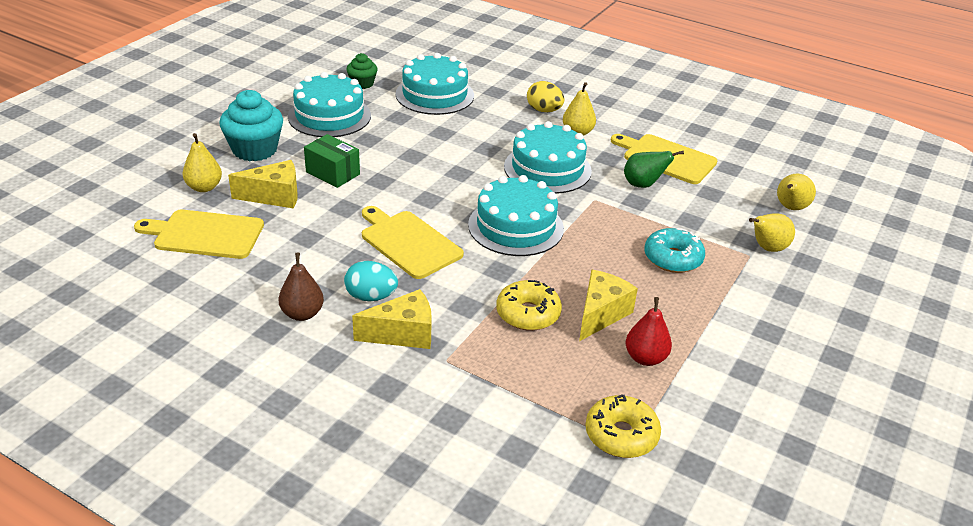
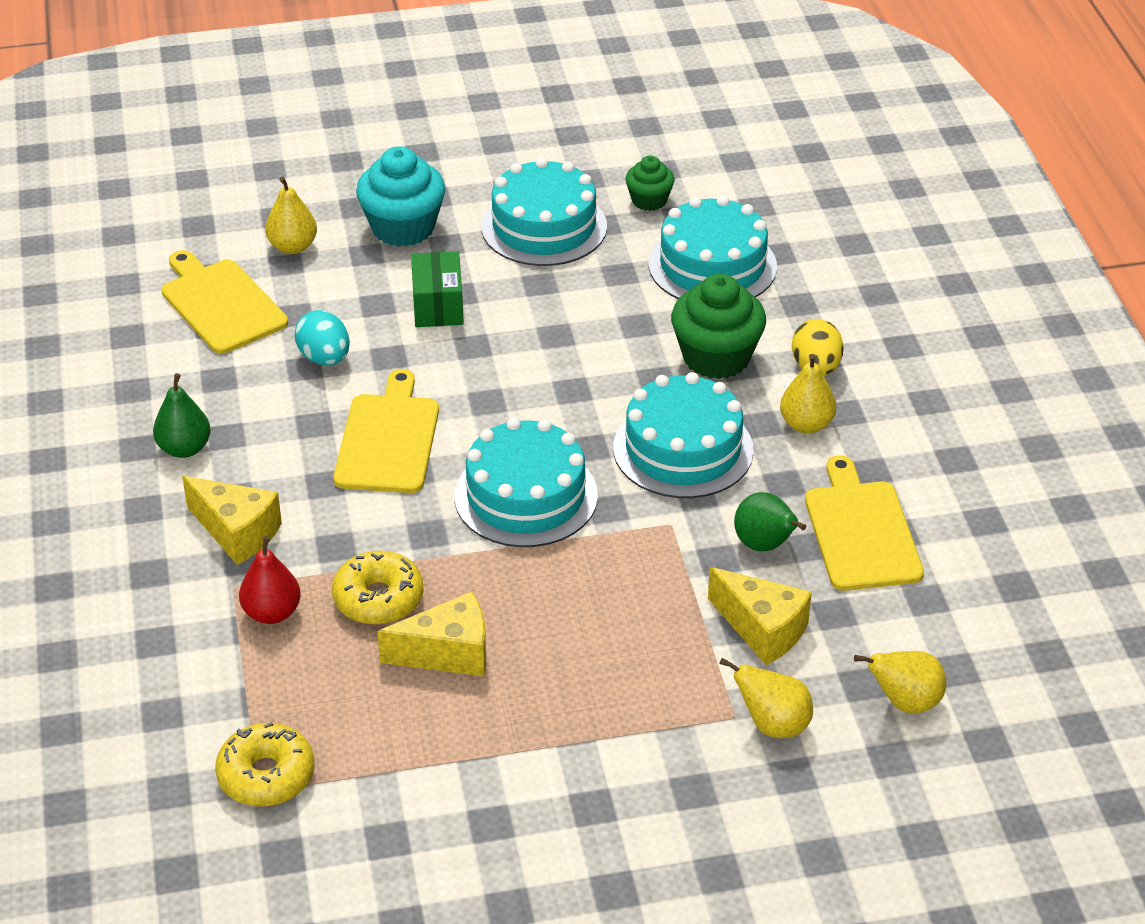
camera: 50 degrees right, 5 degrees up
yellow cheese [228,160,298,208] -> yellow cheese moved to [708,567,812,665]
brown pear [279,253,324,321] -> green pear [153,373,211,458]
turquoise egg [344,261,398,301] -> turquoise egg moved to [295,310,350,365]
red pear [626,297,672,366] -> red pear moved to [239,536,301,624]
turquoise donut [644,228,705,273] -> none
none -> green cupcake [671,274,766,379]

